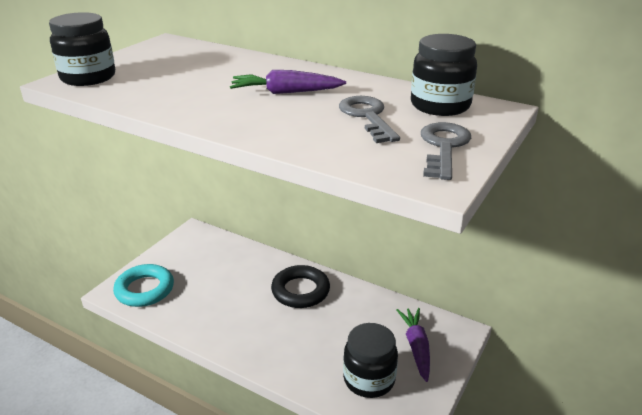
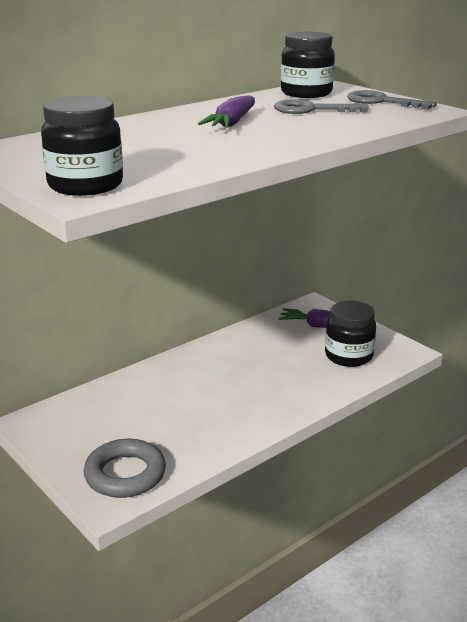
camera: 70 degrees left, 5 degrees down
turquoise ring [113,264,174,307] -> grey ring [83,439,166,498]
black ring [271,265,330,308] -> none

